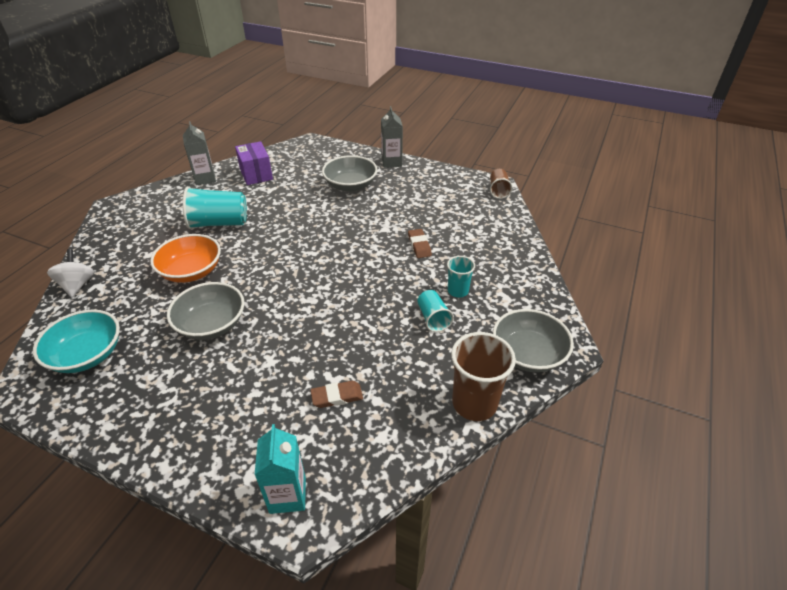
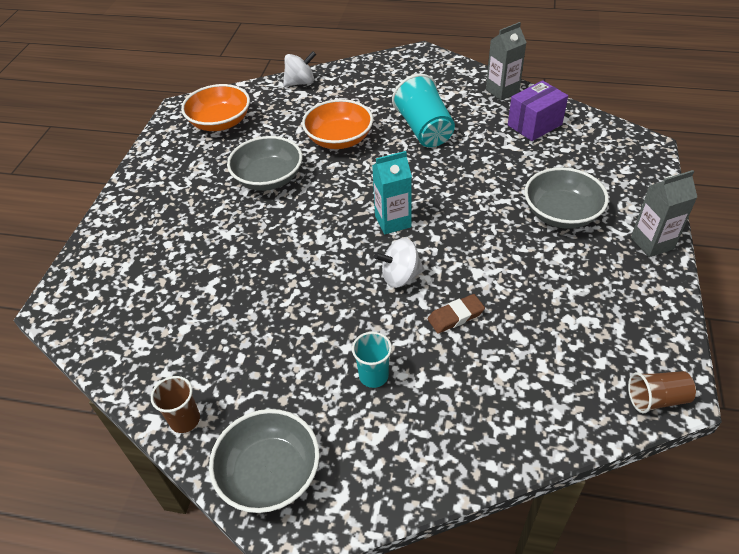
camera: 80 degrees right, 5 degrees up
turquoise bowl [33,309,120,373] -> orange bowl [181,84,250,131]
turquoise carton [254,424,306,514] -> turquoise carton moved to [372,151,412,234]
brown eraser [310,381,363,408] -> none
turquoise cup [417,290,454,332] -> none
brown cup [451,332,516,421] -> brown cup [151,376,200,433], size x0.57
none -> white spinning top [374,238,424,288]

